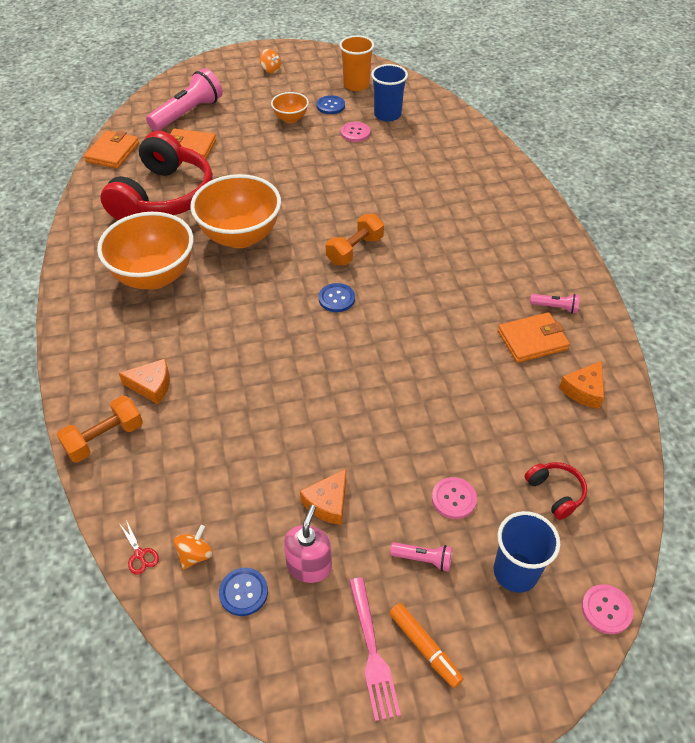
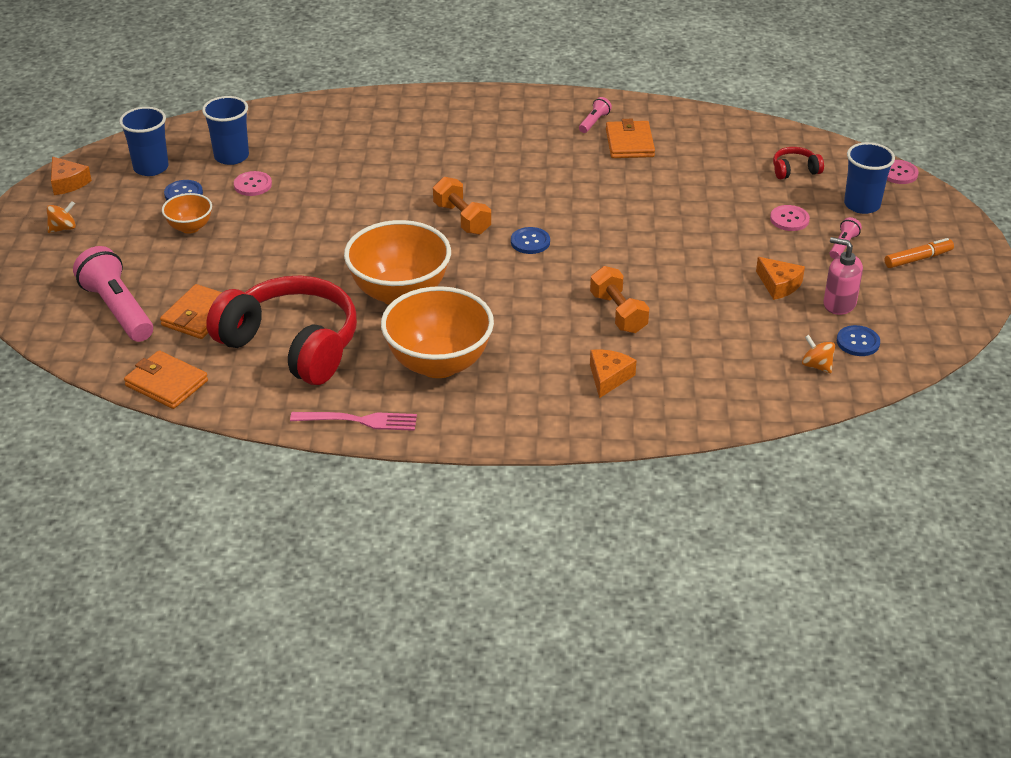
camera: 75 degrees left, 10 degrees down
orange dumbbell [57,396,143,463] -> orange dumbbell moved to [590,266,649,333]
red scissors [119,520,159,575] -> none
orange cup [339,35,374,91] -> blue cup [119,107,169,176]
pink fork [349,577,401,721] -> pink fork moved to [290,412,417,431]
orange cheese [559,361,604,409] -> orange cheese moved to [51,157,92,195]

